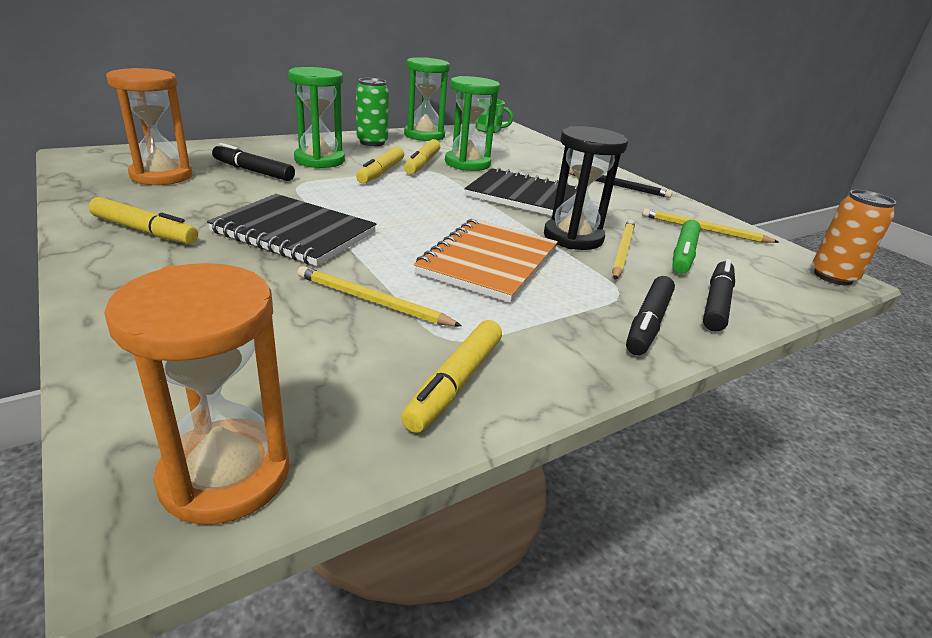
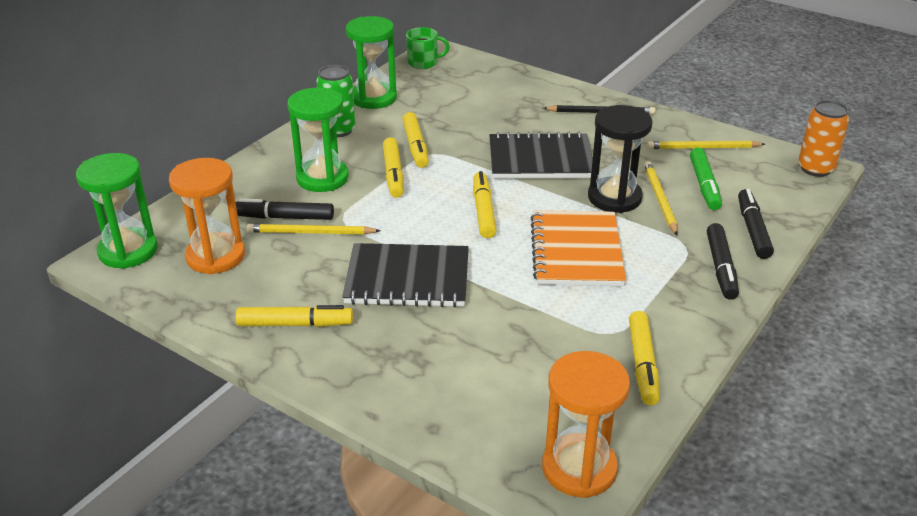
camera: 20 degrees left, 5 degrees up
yellow pencil [298,266,462,326] -> yellow pencil moved to [247,224,381,235]
green hourglass [445,76,500,171] -> green hourglass moved to [76,153,158,269]
none -> yellow marker [473,171,497,238]

